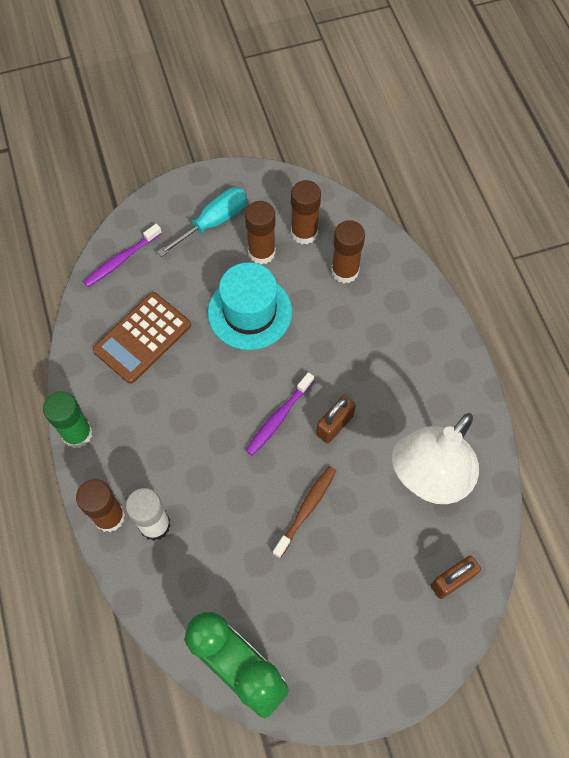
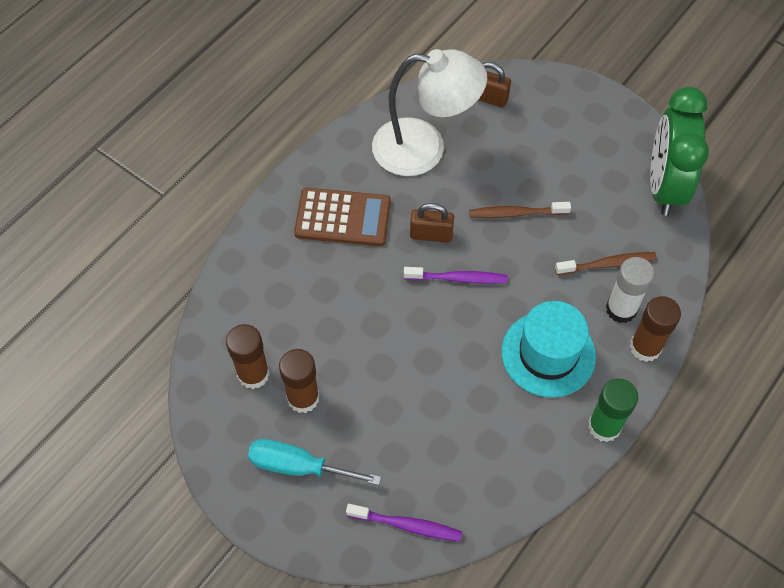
camera: 125 degrees left, 5 degrees down
brown calculator [93,292,191,384] -> brown calculator moved to [294,188,391,246]
turquoise hat [208,262,292,350] -> turquoise hat moved to [501,301,596,398]
brown glue stick [331,220,365,283] -> none
none -> brown toothbrush [555,252,657,275]

